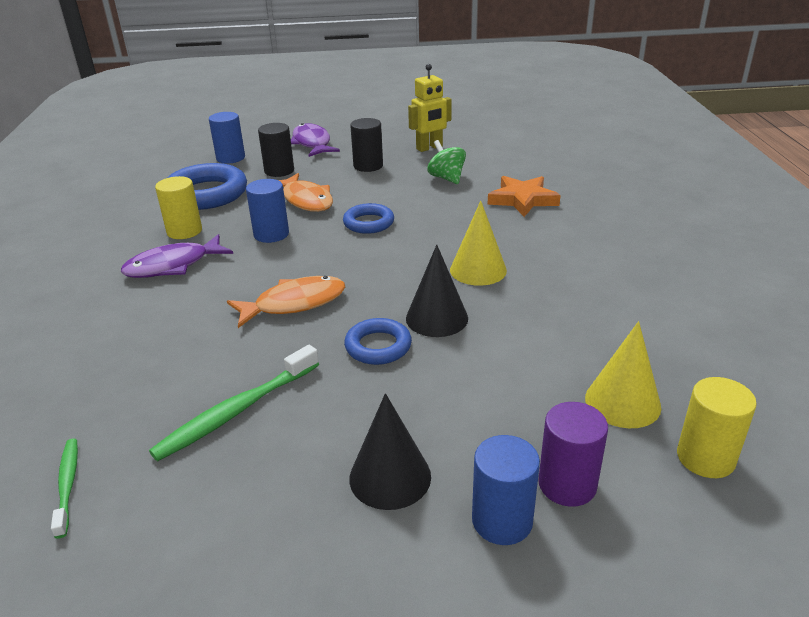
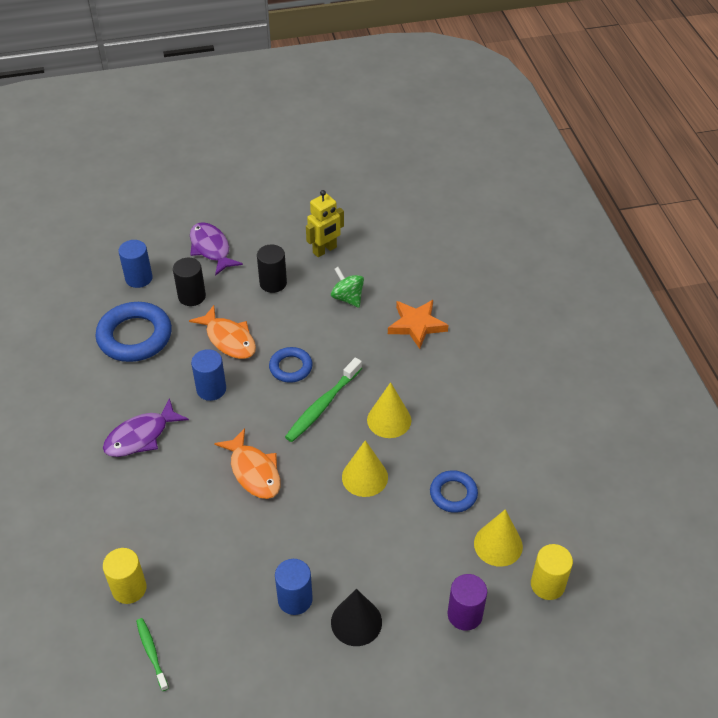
camera: 10 degrees left, 15 degrees up
green toothbrush [149,345,319,461] -> green toothbrush moved to [285,358,362,442]
yellow cylinder [155,176,202,239] -> yellow cylinder moved to [103,548,147,604]
orange fish [227,276,345,328] -> orange fish turned 90 degrees clockwise [214,428,281,499]
blue ring [344,318,412,365] -> blue ring moved to [430,470,478,513]
black cone [406,245,468,337] -> yellow cone [342,440,388,497]
blue cylinder [472,435,540,545] -> blue cylinder moved to [275,559,313,615]

